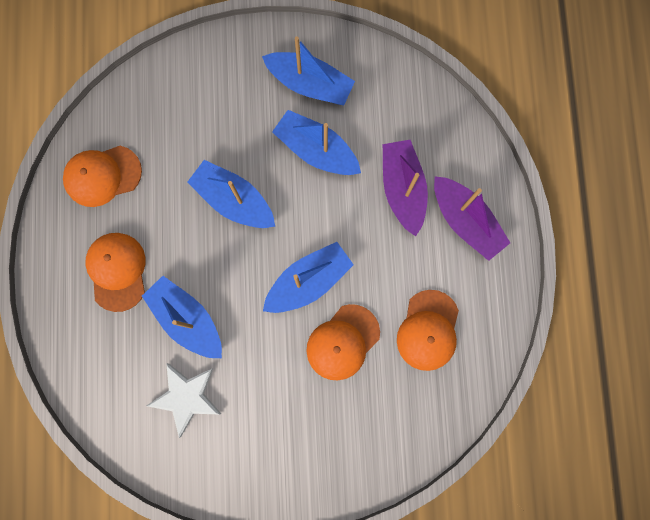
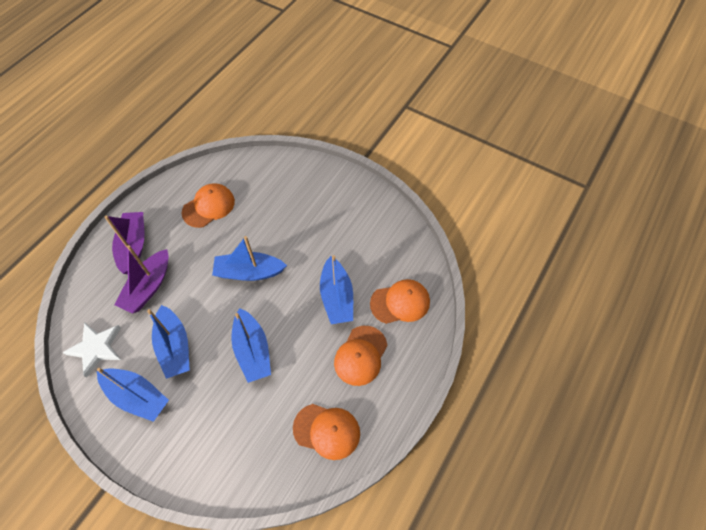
camera: 145 degrees left, 20 degrees down
white star [147,363,221,438] -> white star moved to [62,322,121,378]
blue boat [262,36,355,105] -> blue boat turned 150 degrees clockwise [97,368,169,422]
orange cap [306,304,380,380] -> orange cap moved to [370,279,430,324]

